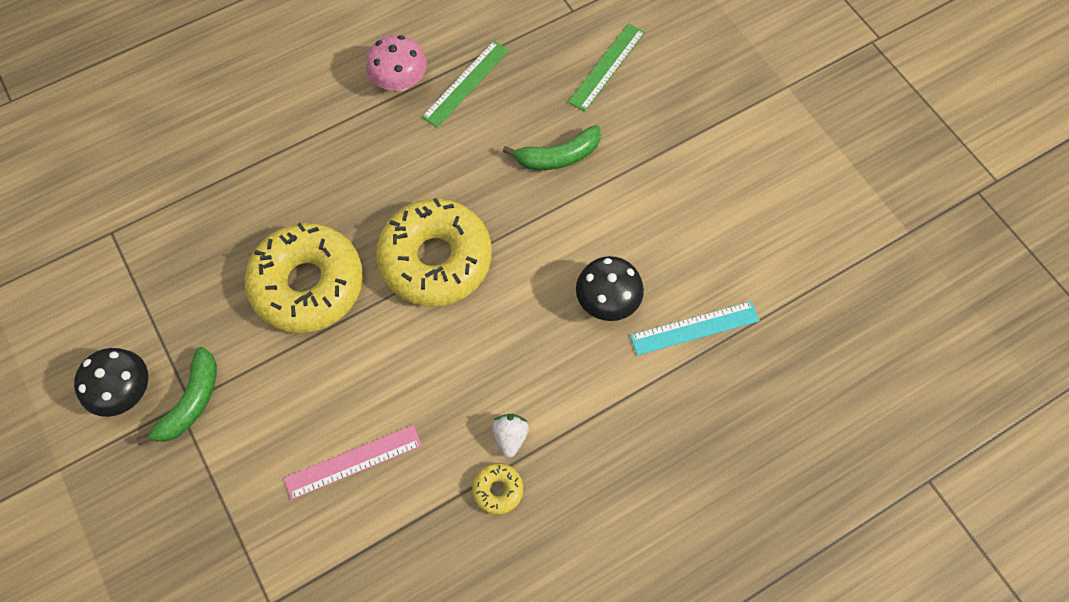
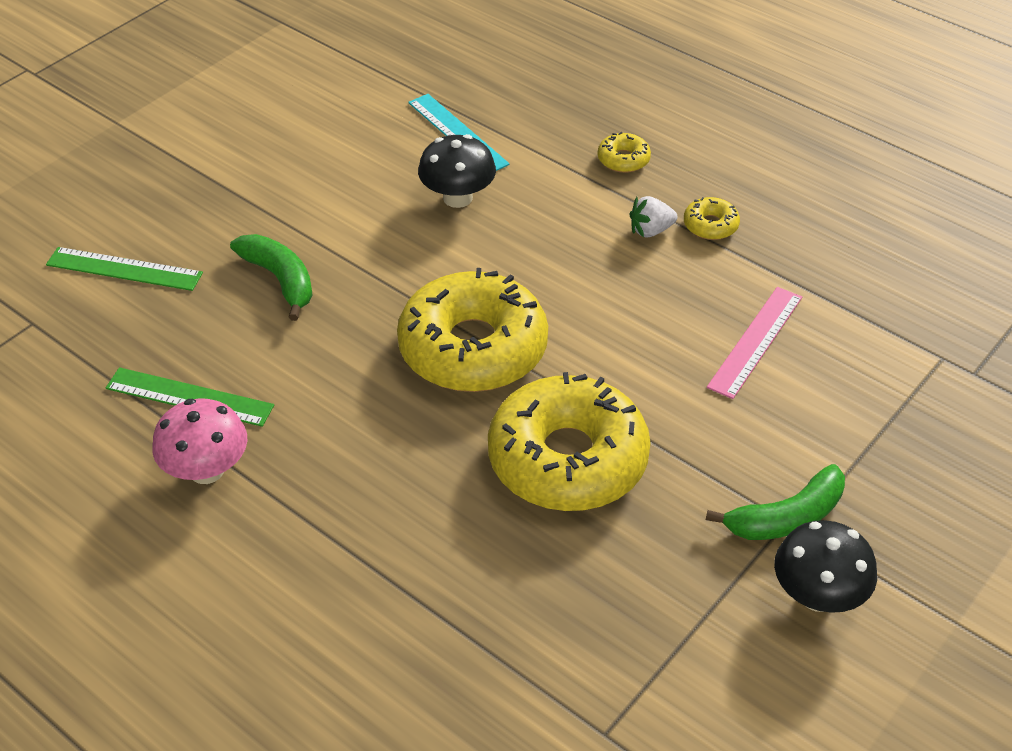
camera: 110 degrees left, 20 degrees down
green banana [136,347,217,446] -> green banana turned 150 degrees clockwise [706,464,845,540]
pink ruler [284,425,422,500] -> pink ruler turned 75 degrees clockwise [707,287,802,399]
none -> yellow donut [598,132,651,173]

